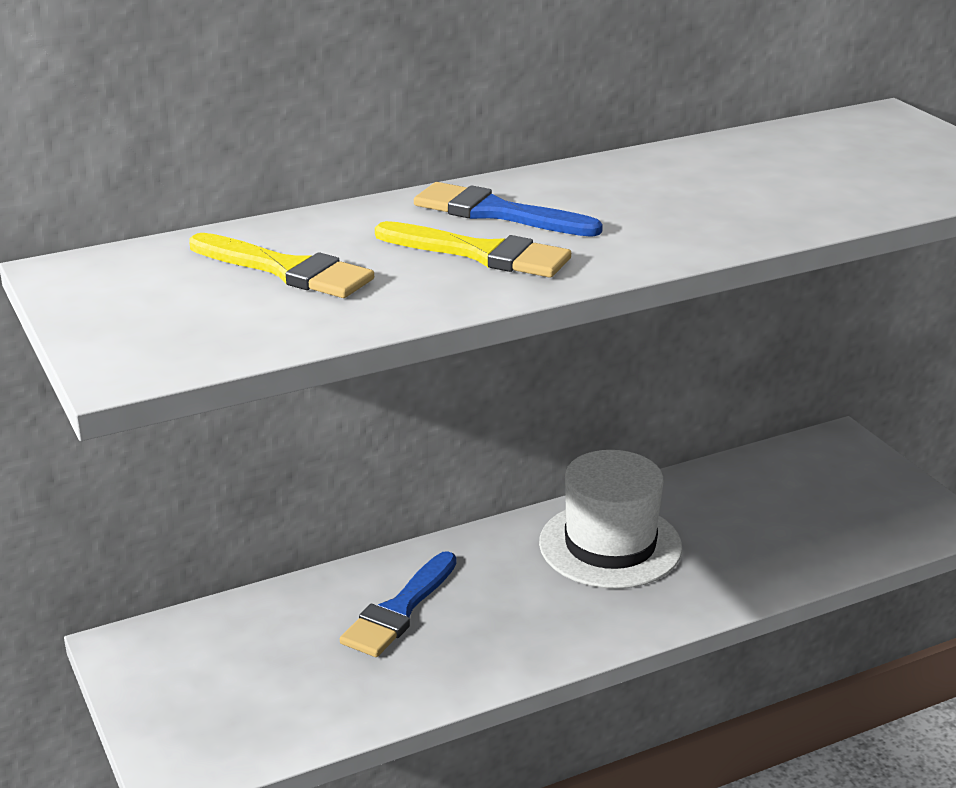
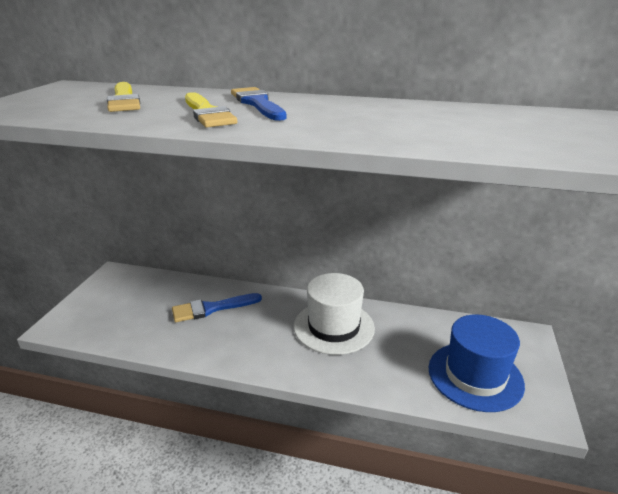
camera: 40 degrees right, 0 degrees up
none -> blue hat [429,314,525,412]

